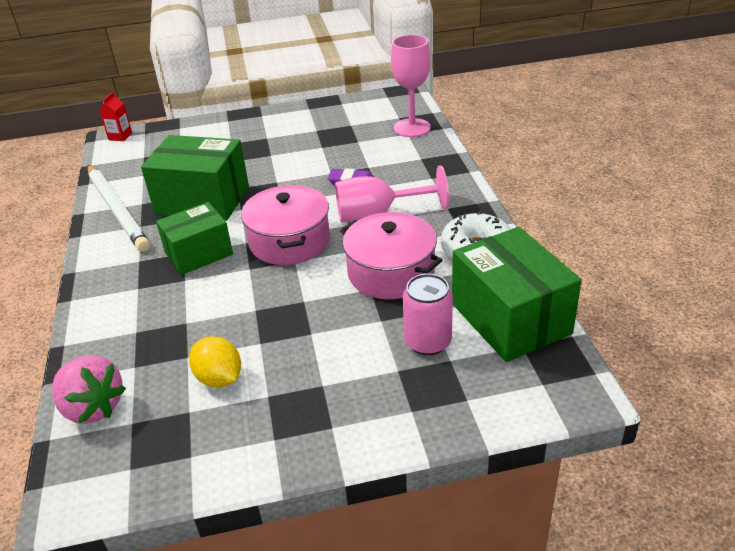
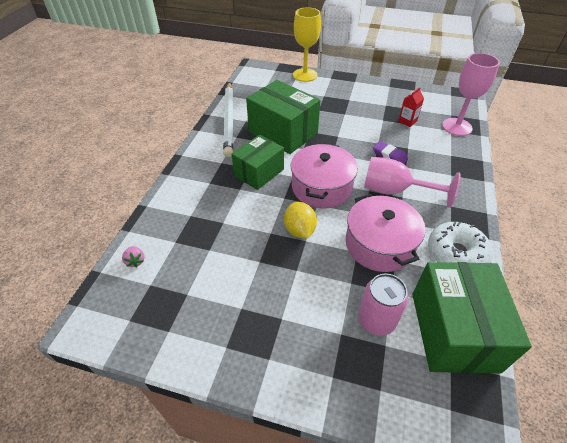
camera: 25 degrees right, 10 degrees up
pink strawberry [52,355,126,424] -> pink strawberry [122,246,145,267], size x0.45
red carton [99,92,132,141] -> red carton moved to [398,87,424,127]
green box [156,202,233,275] -> green box turned 45 degrees counterclockwise [232,135,284,190]
yellow lemon [189,336,241,388] -> yellow lemon moved to [284,202,317,239]
none -> yellow goblet [293,7,321,82]

